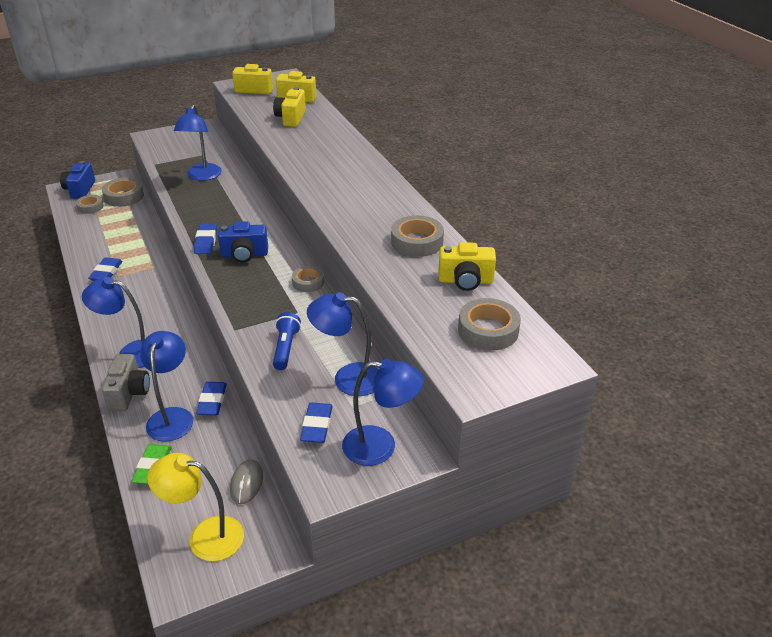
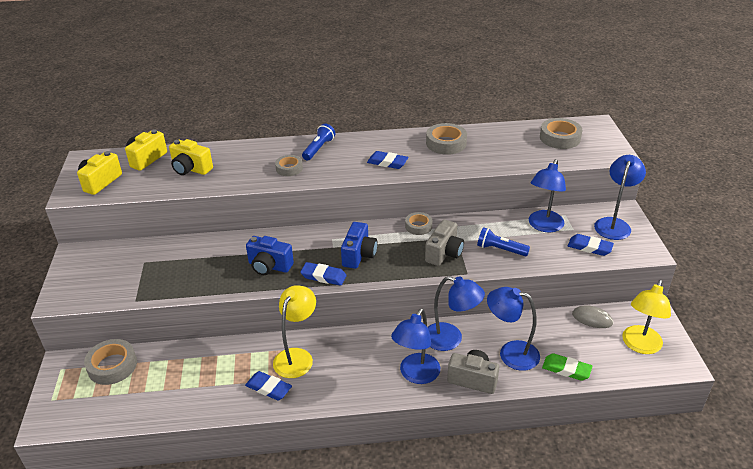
camera: 70 degrees left, 0 degrees up
blue camera [60,161,95,199] -> blue camera moved to [246,236,294,275]
grey tape [76,195,104,214] -> grey tape moved to [275,155,303,176]
blue lamp [174,105,222,181] -> blue lamp moved to [427,276,485,351]
blue eraser [196,382,227,415] -> blue eraser moved to [367,151,408,169]
yellow camera [439,242,496,291] -> none
none -> yellow lamp [273,285,316,378]
none -> blue flashlight [302,124,336,161]
none -> grey camera [425,220,464,266]

